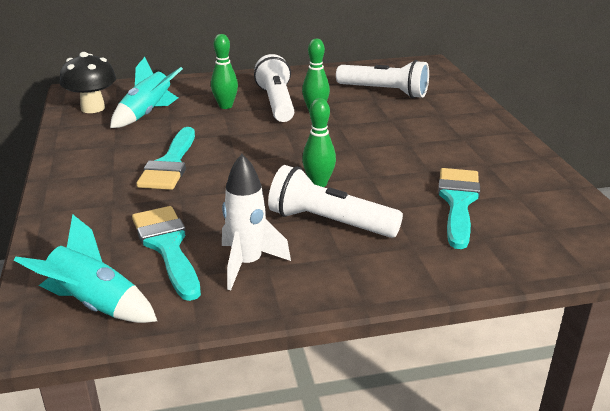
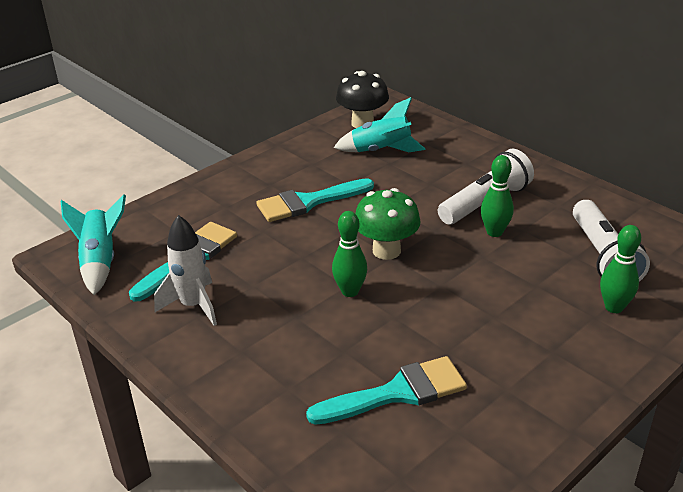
camera: 60 degrees right, 5 degrees up
green bowling pin [211,34,238,109] -> green bowling pin moved to [600,225,641,313]
white flashlight [268,165,403,238] -> none
none -> green mushroom [355,188,421,260]

